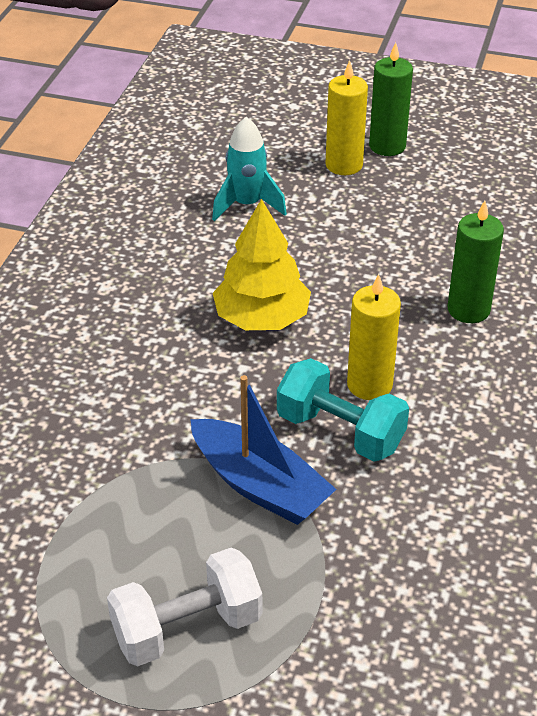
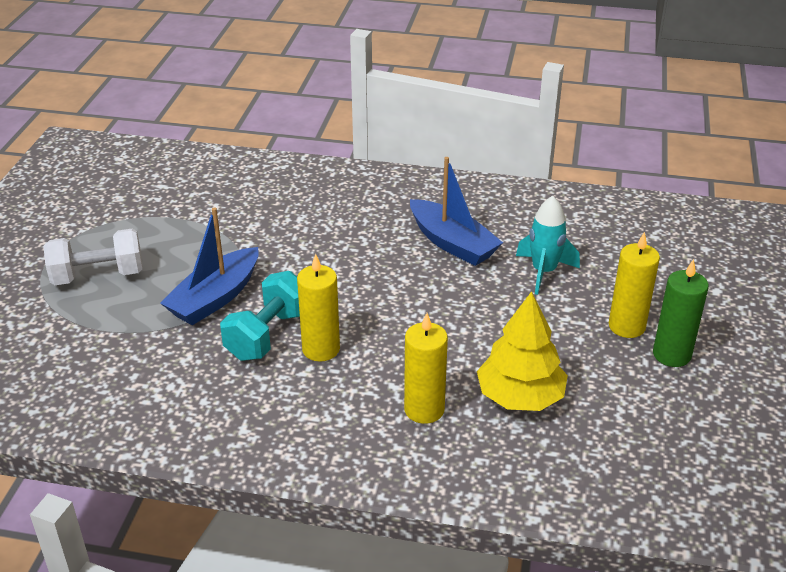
camera: 85 degrees right, 5 degrees down
white dumbbell [107,548,262,666] -> white dumbbell turned 75 degrees counterclockwise [43,229,143,285]
yellow tree [213,199,311,330] -> yellow tree moved to [477,291,568,411]
green candle [447,201,504,323] -> yellow candle [404,313,448,424]
none -> blue boat [410,157,503,266]

